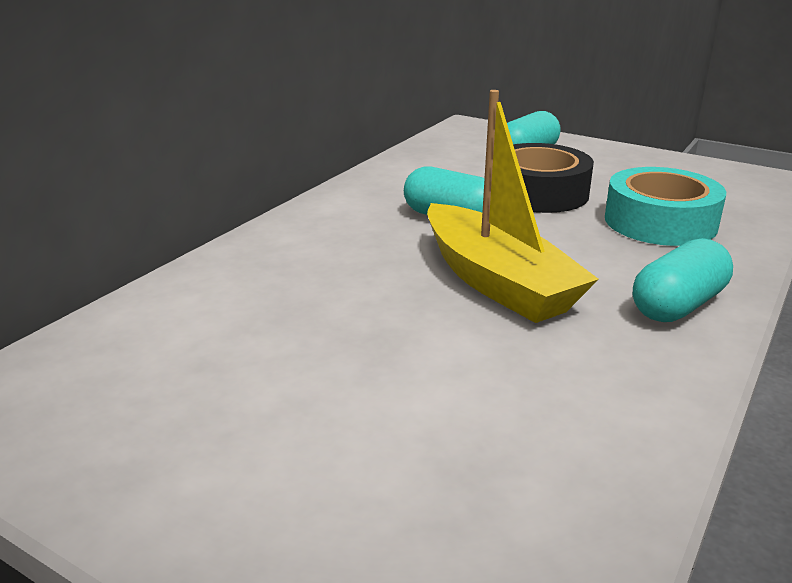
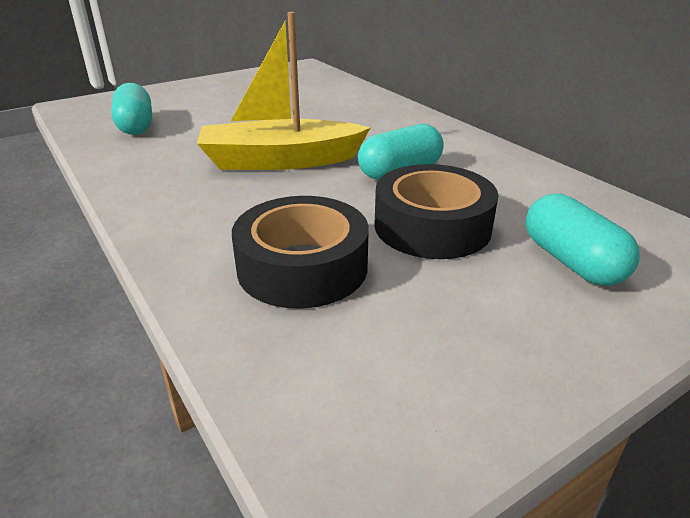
camera: 115 degrees right, 5 degrees up
turquoise tape [605,167,726,246] -> black tape [232,196,369,309]
turquoise capsule [633,238,733,322] -> turquoise capsule moved to [111,83,152,135]

